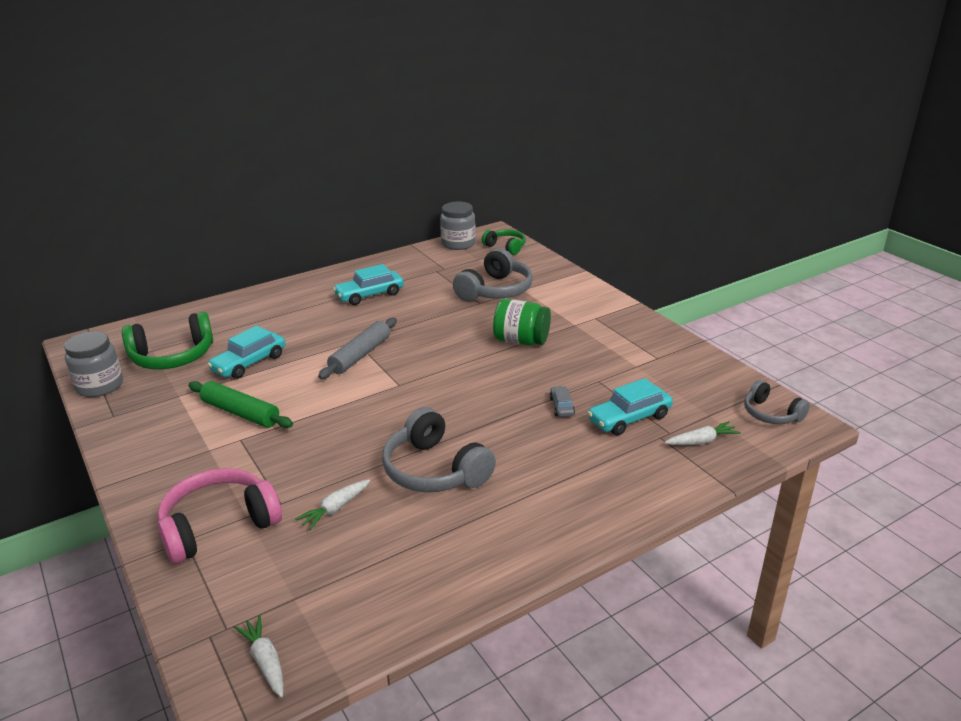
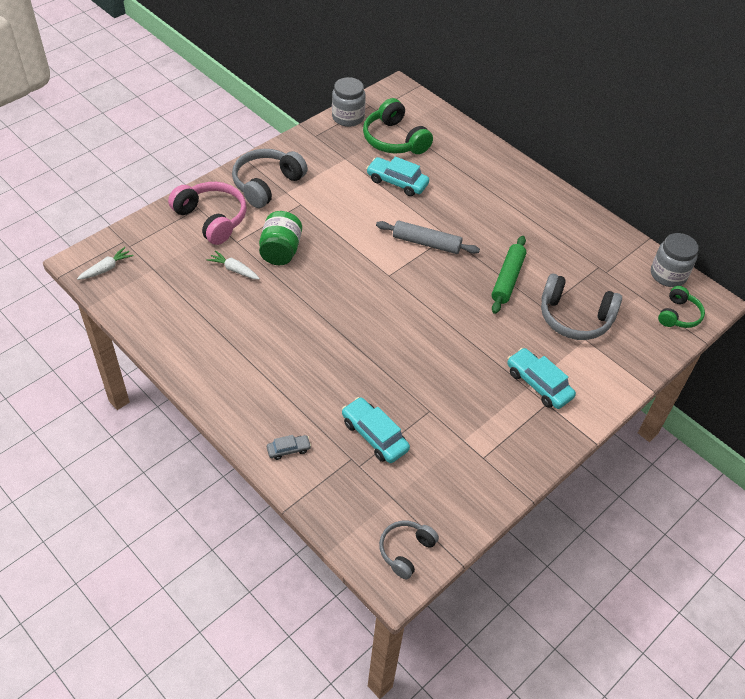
camera: 75 degrees right, 20 degrees up
green rolling pin [188,381,293,428] -> green rolling pin moved to [492,236,526,314]
turquoise car [333,264,404,305] -> turquoise car moved to [507,348,576,409]
grey headphones [382,407,496,492] -> grey headphones moved to [232,149,308,208]
green jar [493,299,551,346] -> green jar moved to [259,211,302,265]
grey car [550,386,575,417] -> grey car moved to [267,435,311,460]
white carrot [665,421,741,445] -> none

